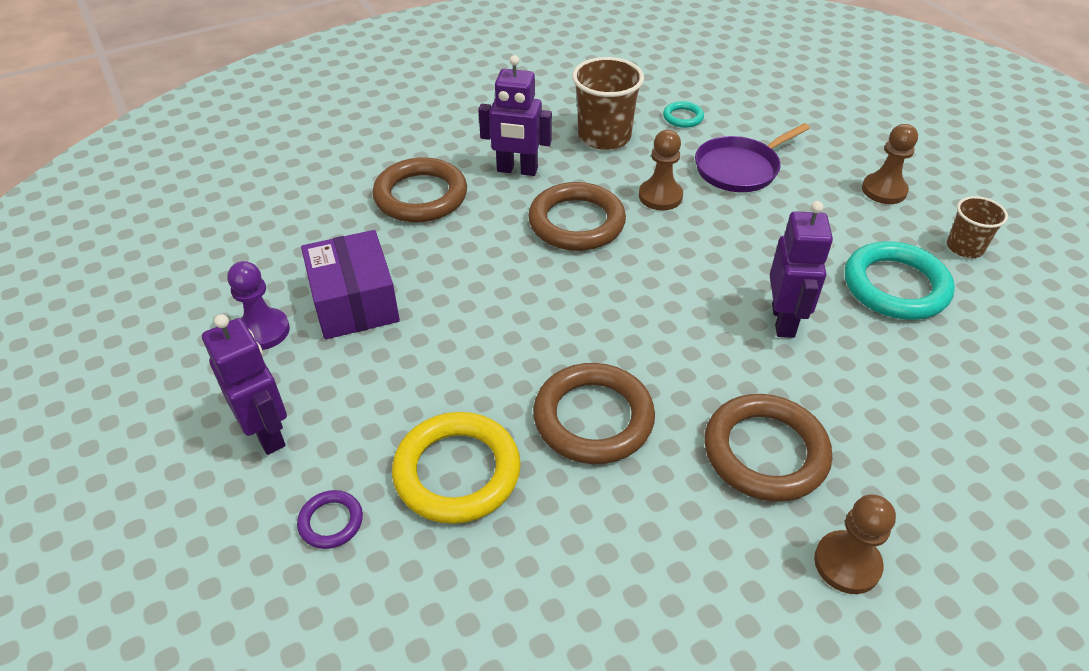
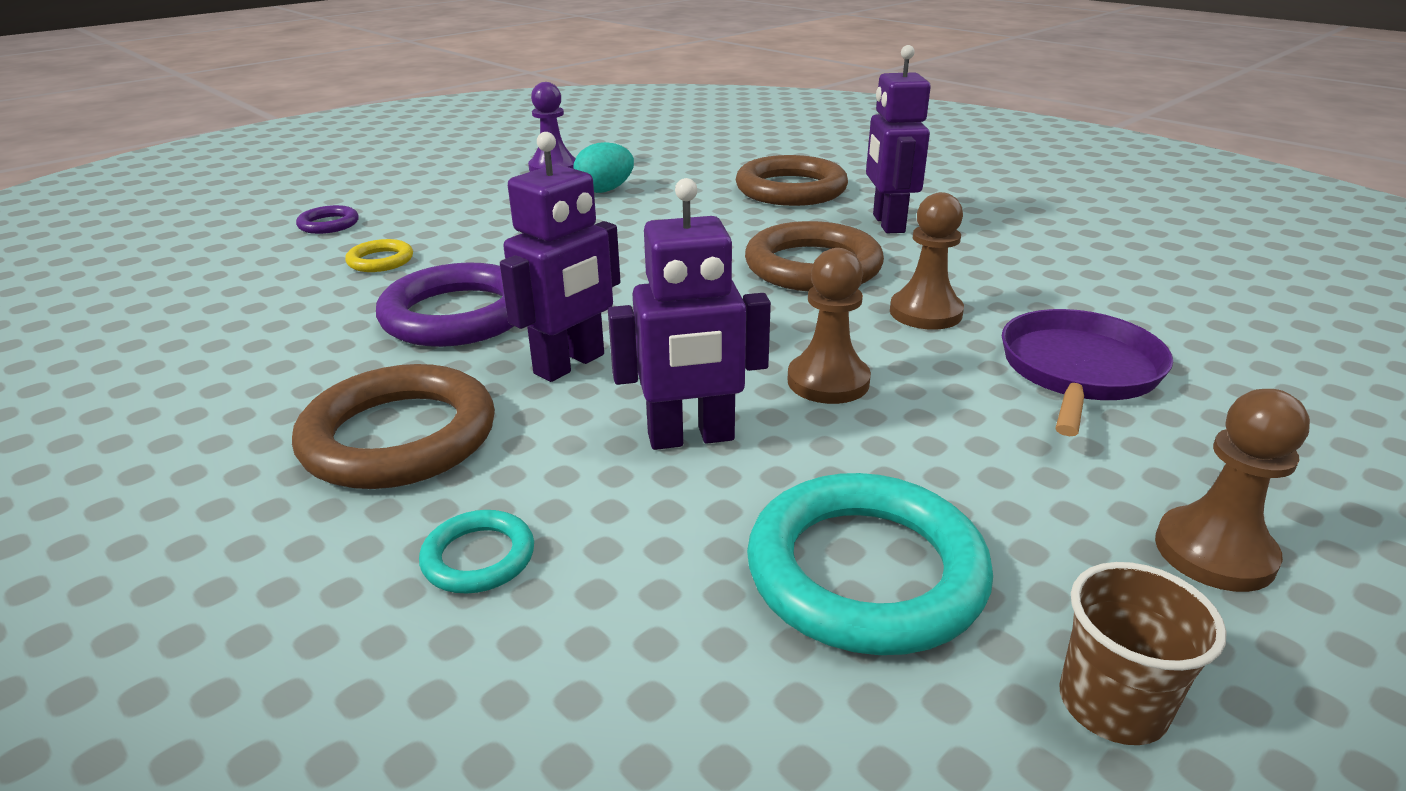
camera: 75 degrees right, 15 degrees down
purple robot [202,314,287,455] -> purple robot moved to [500,132,621,382]
purple box [301,230,400,339] -> turquoise egg [573,142,634,193]
yellow ring [392,412,521,524] -> yellow ring [345,239,413,272], size x0.48
brown ring [533,363,655,464] -> purple ring [376,263,514,347]
brown cup [572,57,644,150] -> none
turquoise ring [663,101,704,128] -> turquoise ring moved to [419,510,534,593]
purple pan [695,123,810,192] -> purple pan turned 75 degrees clockwise [1002,309,1173,436]
brown pawn [814,494,896,594] -> brown pawn moved to [787,248,871,404]

